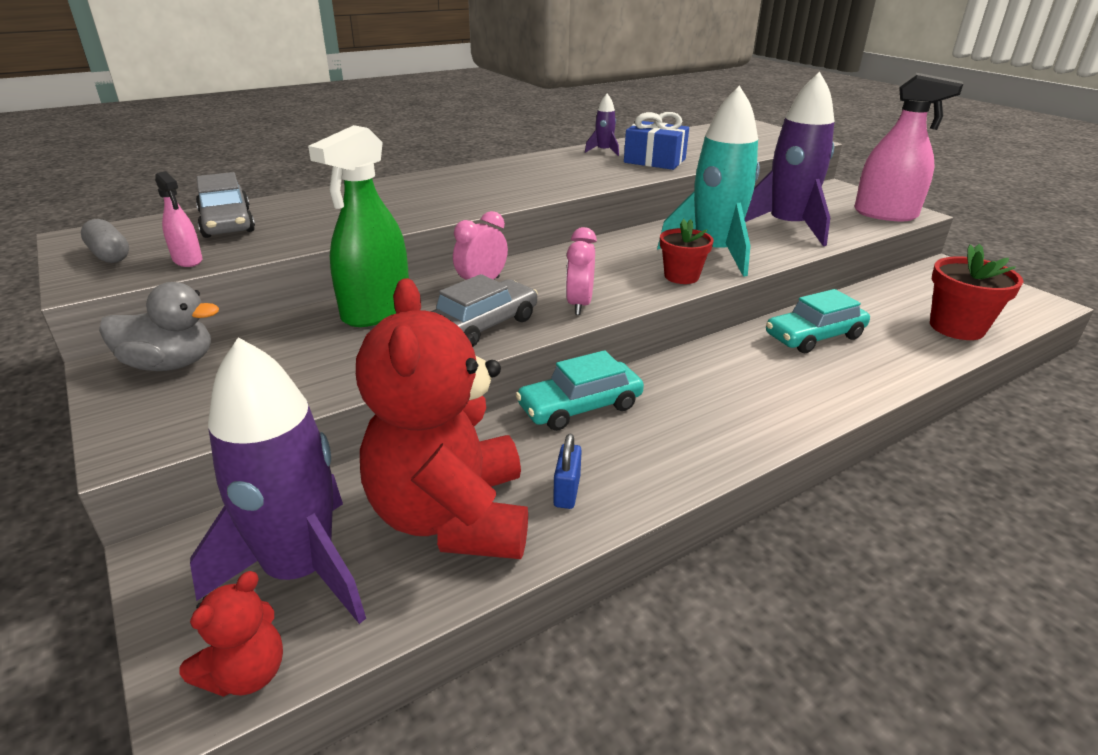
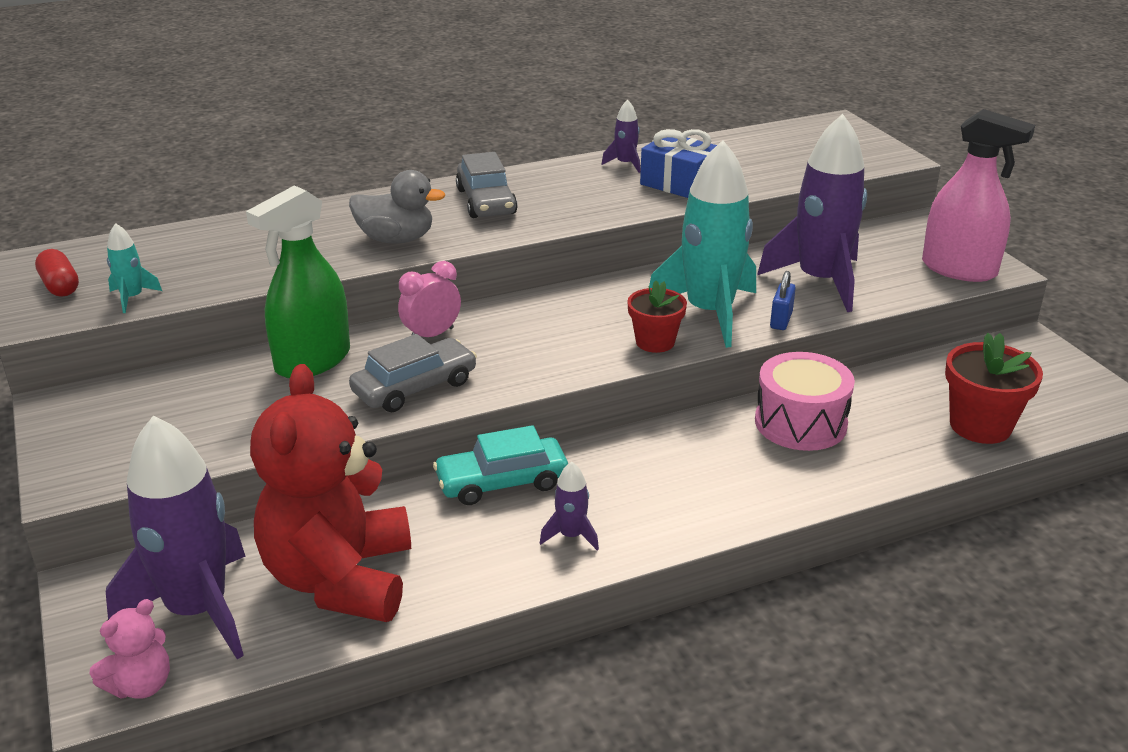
camera: 10 degrees right, 0 degrees up
grey capsule [81,219,129,263] -> red capsule [35,249,79,297]
grey duck [99,282,219,371] -> grey duck moved to [349,170,445,243]
pink spray bottle [155,171,202,267] -> turquoise rocket [107,223,162,313]
red teddy bear [180,571,283,697] -> pink teddy bear [90,599,170,699]
grey car [196,172,255,238] -> grey car moved to [456,152,518,218]
blue padlock [553,434,582,509] -> blue padlock moved to [770,271,796,330]
pink clock [566,227,597,315] -> none
turquoise car [766,289,870,353] -> pink drum [755,352,855,451]
none -> purple rocket [540,462,599,550]

